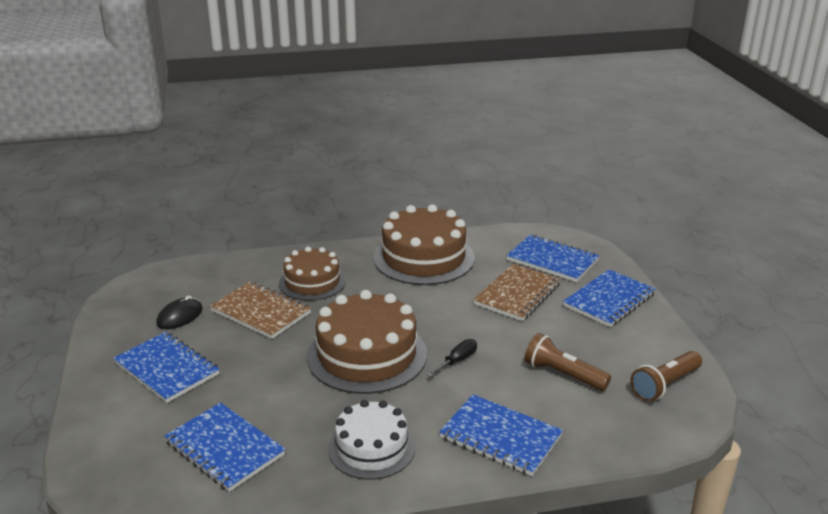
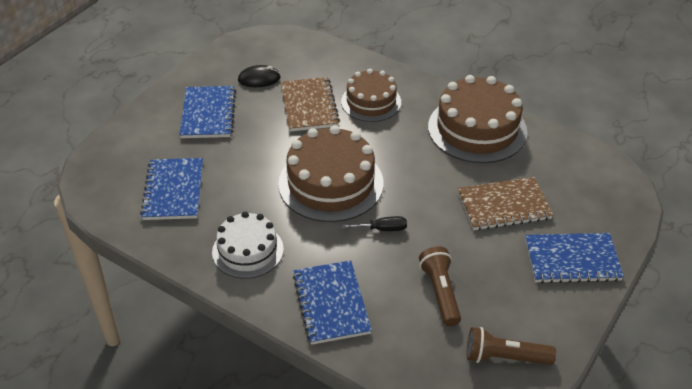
camera: 45 degrees right, 15 degrees up
blue notebook [506,235,599,282] -> none

